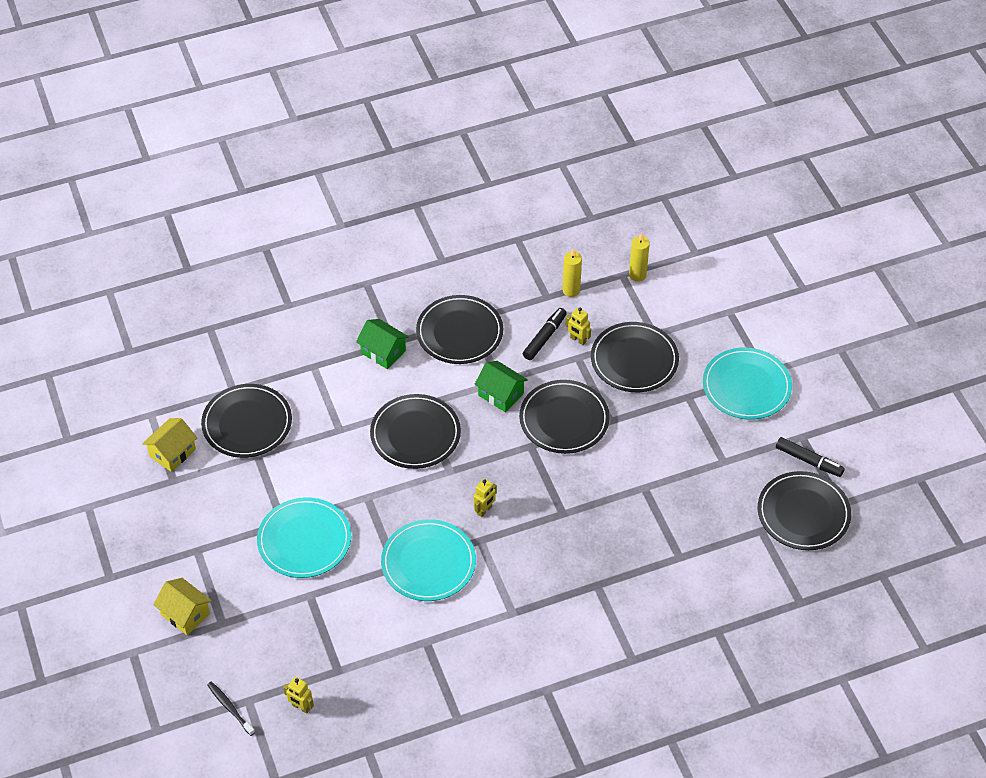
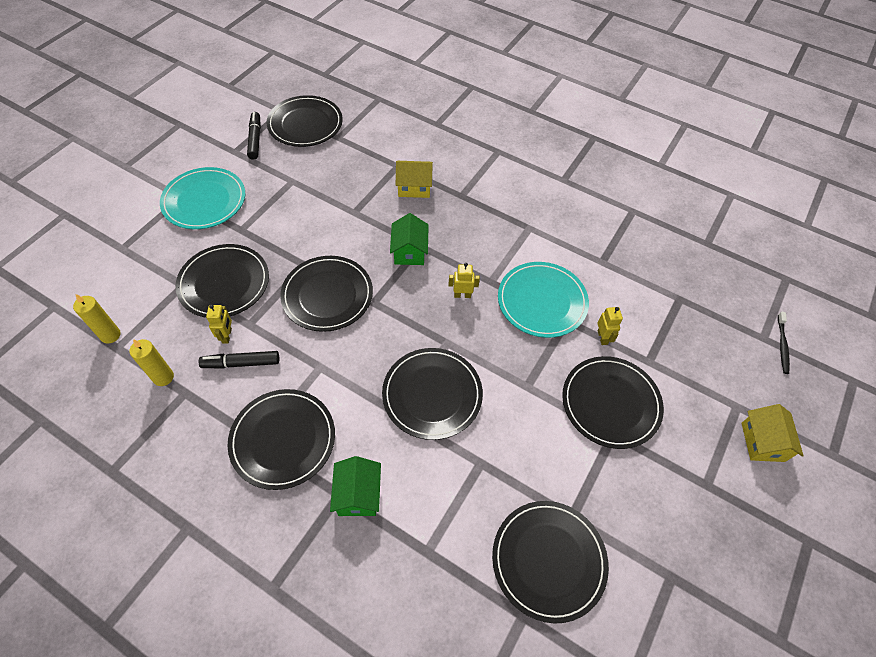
camera: 130 degrees left, 5 degrees up
yellow house [142,418,197,472] -> yellow house moved to [396,161,433,198]
turquoise plate [257,497,351,578] -> black plate [562,356,664,449]
yellow robot [283,677,314,714] -> yellow robot moved to [597,307,623,345]
green house [474,361,528,413] -> green house moved to [390,213,429,265]

